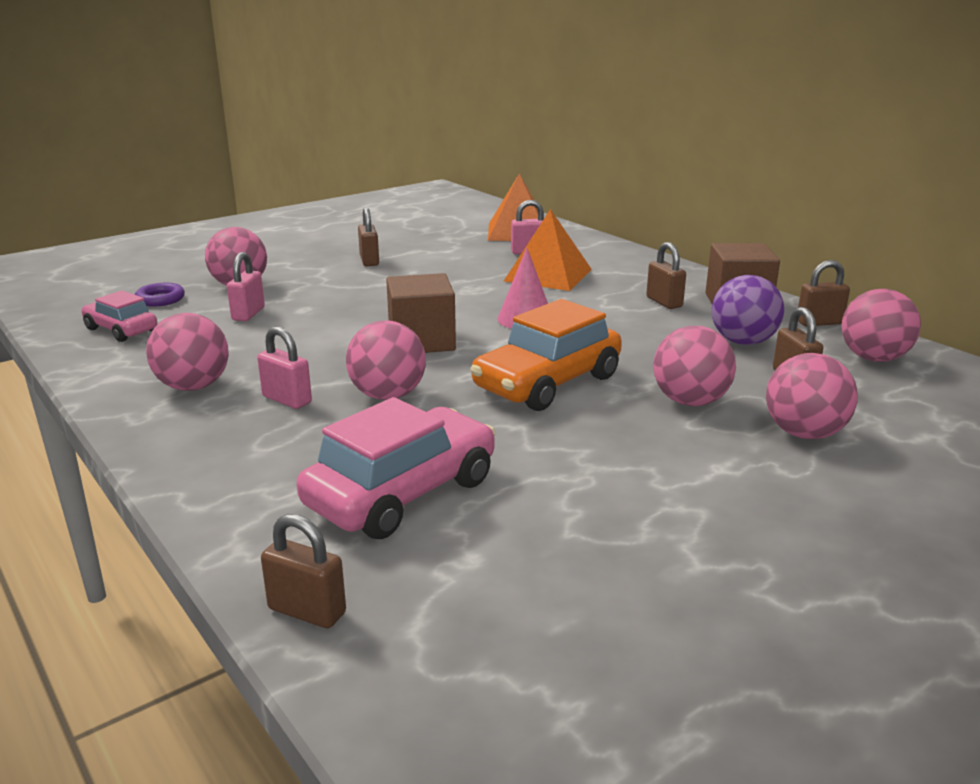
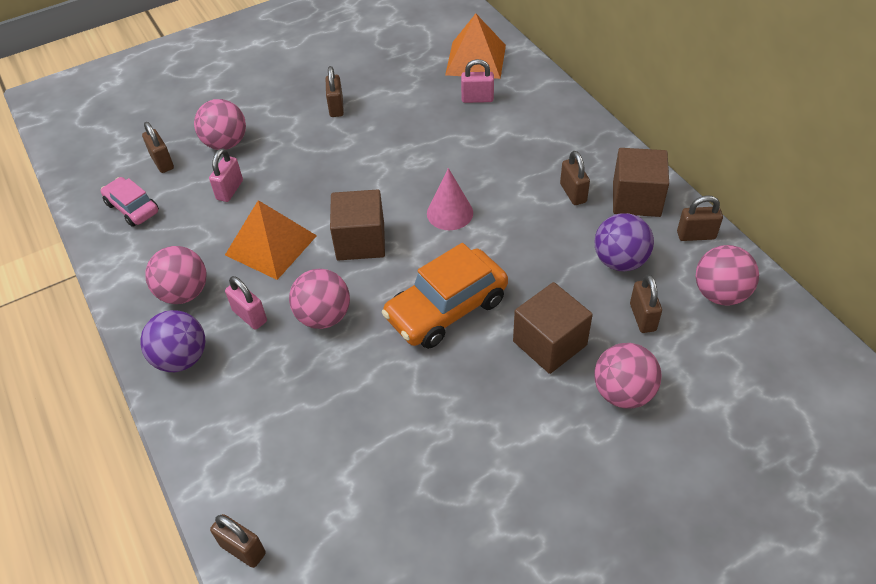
camera: 10 degrees right, 25 degrees up
purple ring [135,283,185,307] -> brown padlock [142,122,174,173]
pink car [296,397,495,539] -> none
orange pyramid [504,209,592,291] -> orange pyramid moved to [225,200,317,280]
pink ball [653,326,736,406] -> brown cube [513,282,593,374]
none -> purple ball [140,310,206,372]

